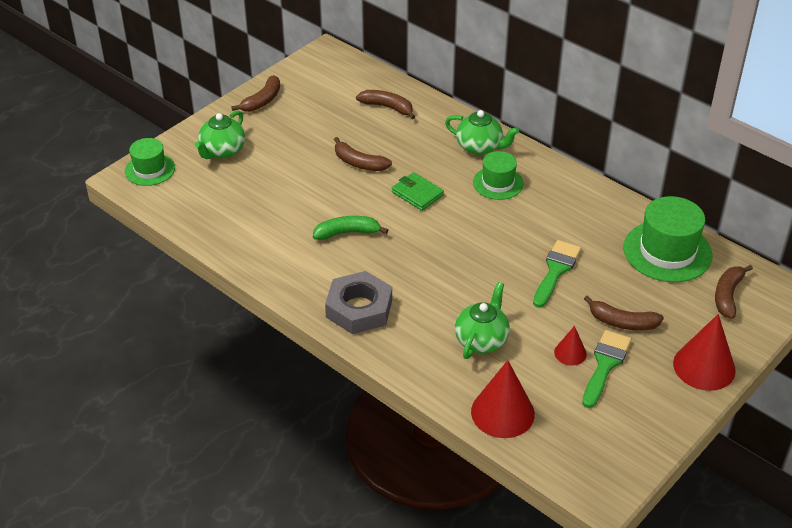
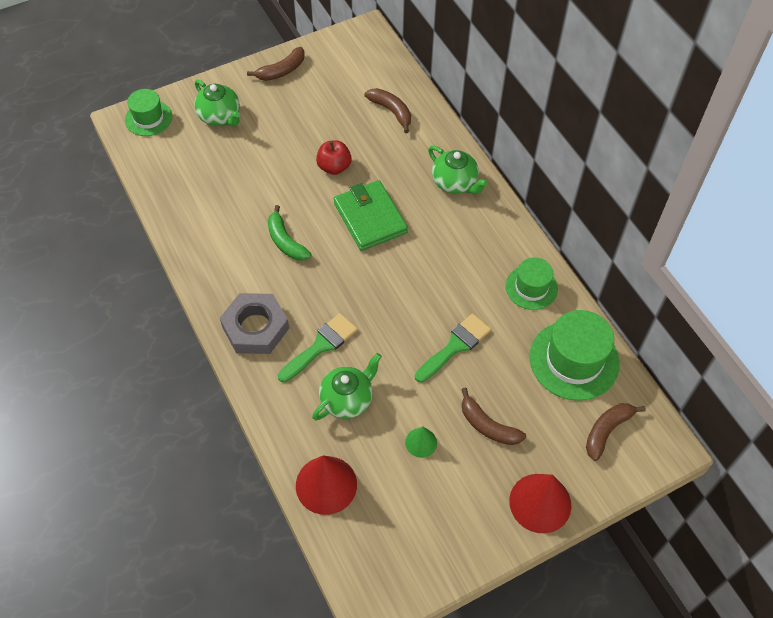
camera: 20 degrees right, 15 degrees up
green teapot [195,110,245,159] -> green teapot turned 90 degrees counterclockwise [194,80,240,126]
green banana [313,216,388,240] -> green banana turned 135 degrees counterclockwise [268,205,312,261]
brown banana [334,137,392,171] -> red apple [316,140,352,175]
green wallet [392,172,444,211] -> green wallet [334,180,408,251], size x1.60
green hat [473,151,524,200] -> green hat moved to [505,257,558,310]
red cone [554,326,587,366] -> green cone [405,426,437,458]
green brush [582,330,632,408] -> green brush moved to [278,313,358,383]

